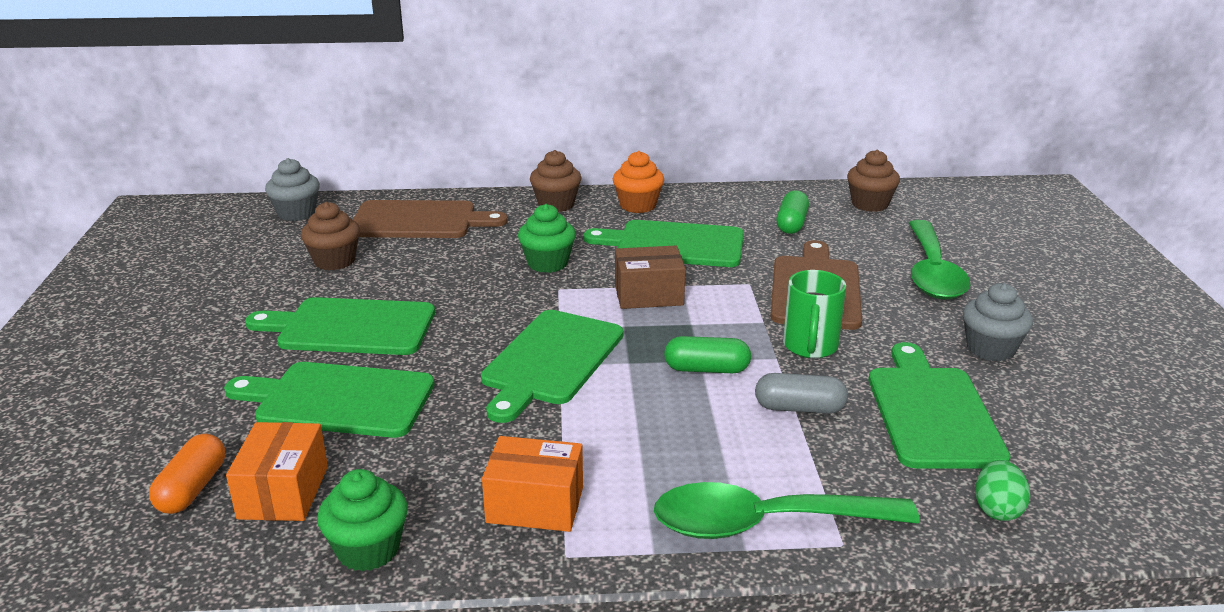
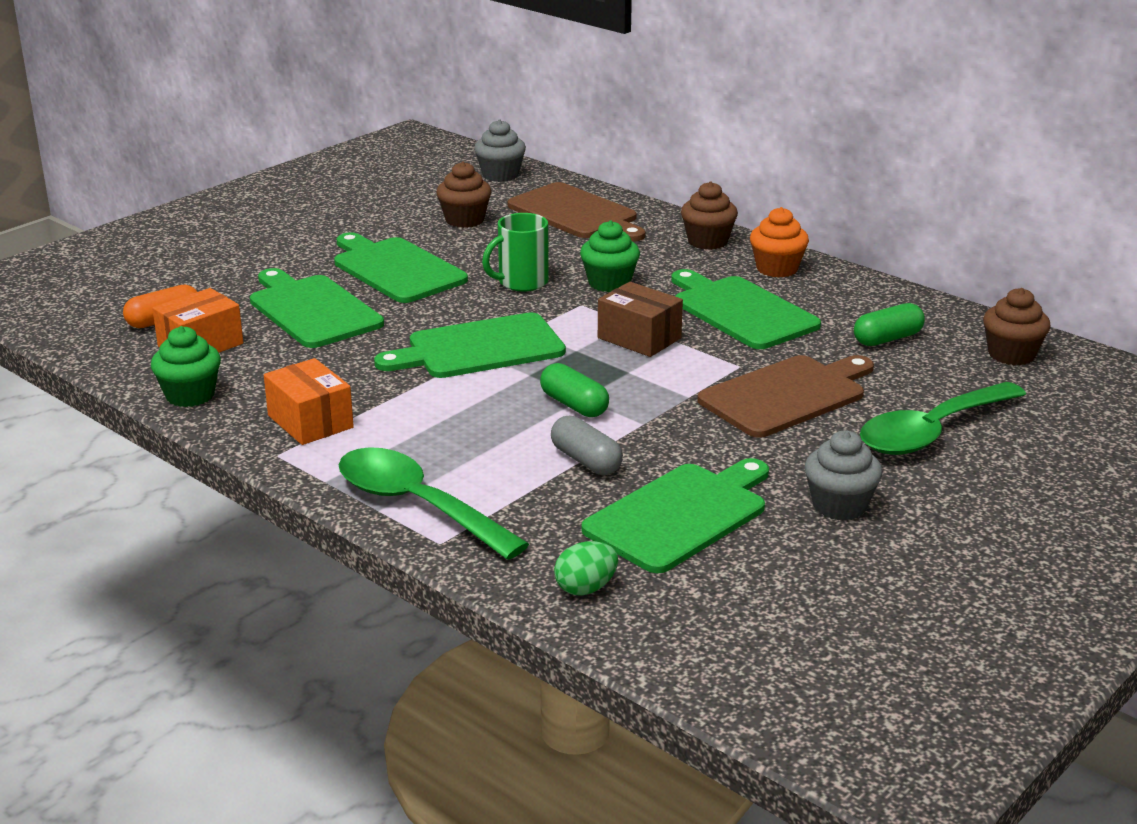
camera: 45 degrees right, 0 degrees up
green mug [783,270,846,358] -> green mug moved to [482,213,549,291]

